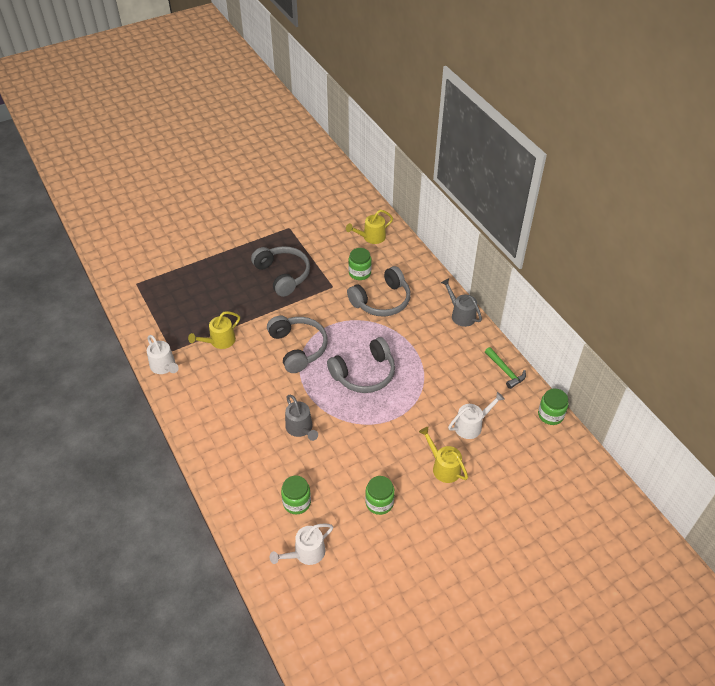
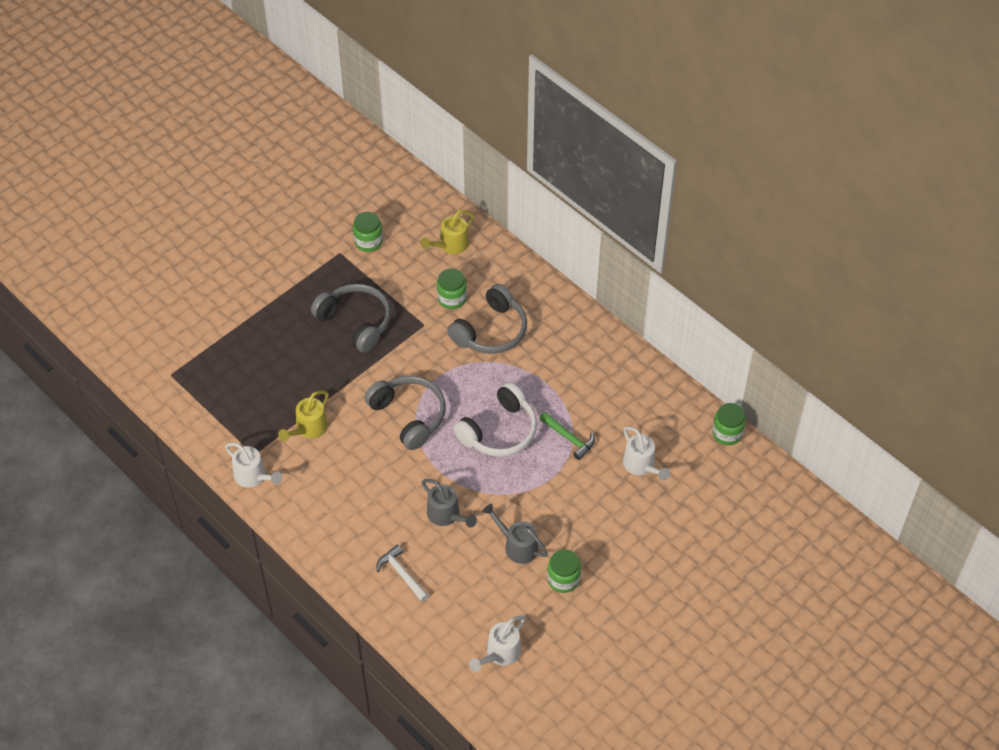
camera: 15 degrees left, 5 degrees up
green jar [281,476,311,514] -> green jar moved to [353,212,383,252]
grey headphones [327,337,395,393] -> white headphones [453,382,537,457]
yellow watering can [419,427,468,483] -> none
grey watering can [441,278,482,327] -> grey watering can moved to [482,504,548,564]
white watering can [448,392,505,439] -> white watering can turned 105 degrees clockwise [623,426,670,480]
green hammer [485,347,526,389] -> green hammer moved to [539,412,595,460]
none -> white hammer [377,545,429,602]

